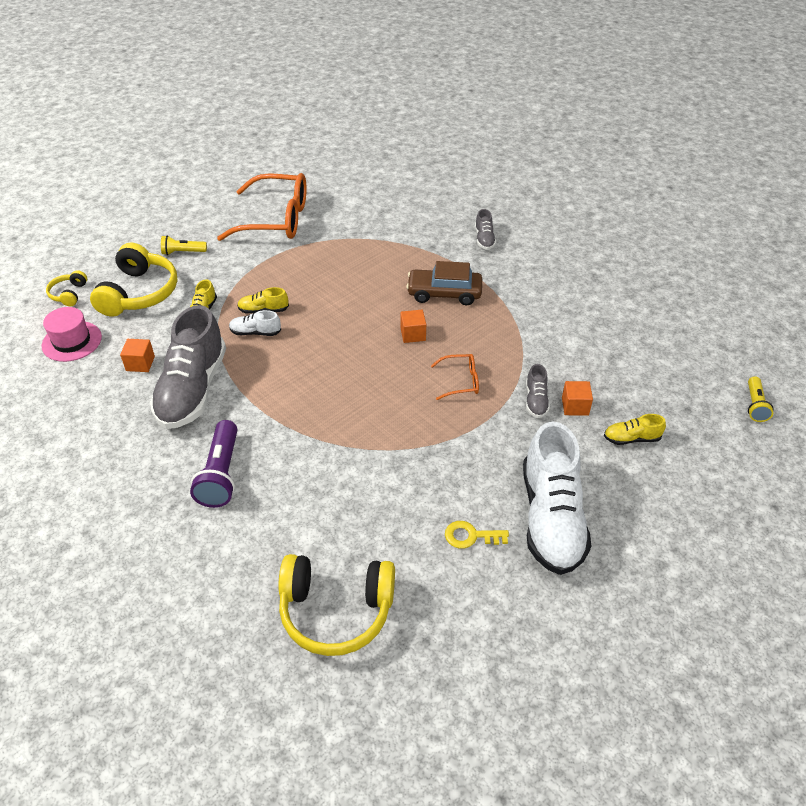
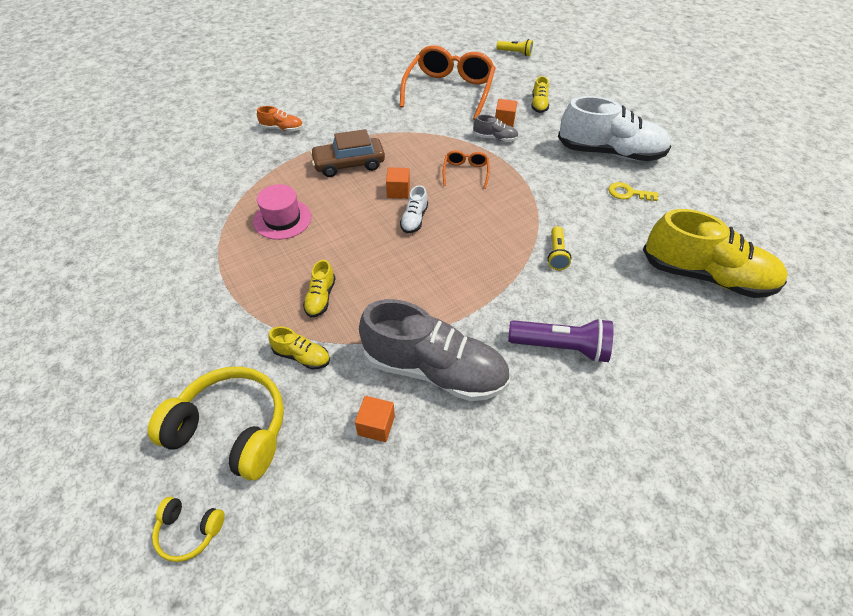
camera: 80 degrees left, 5 degrees up
pink hat [42,307,102,362] -> pink hat moved to [253,184,311,240]
yellow flashlight [161,235,207,255] -> yellow flashlight moved to [548,226,571,270]
orange glasses [217,173,307,241] -> orange glasses moved to [400,45,496,120]
white shoe [229,310,281,336] -> white shoe moved to [400,185,428,233]
yellow headphones [278,554,395,656] -> yellow shoe [643,209,788,298]
brown car [406,261,482,305] -> brown car turned 60 degrees clockwise [310,129,385,177]
yellow key [445,521,509,549] -> yellow key turned 90 degrees clockwise [608,182,659,201]
grey shoe [475,209,496,250] -> orange shoe [257,106,303,131]

